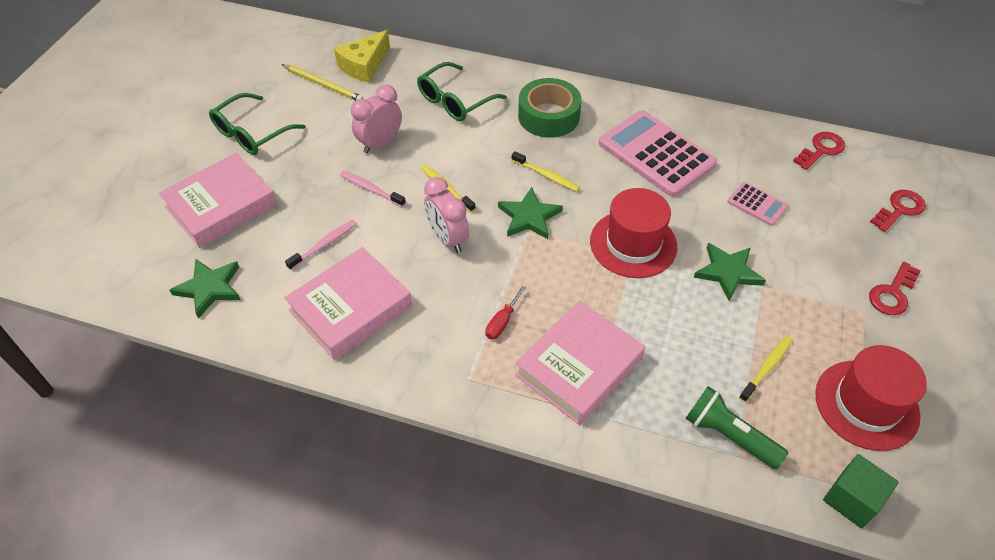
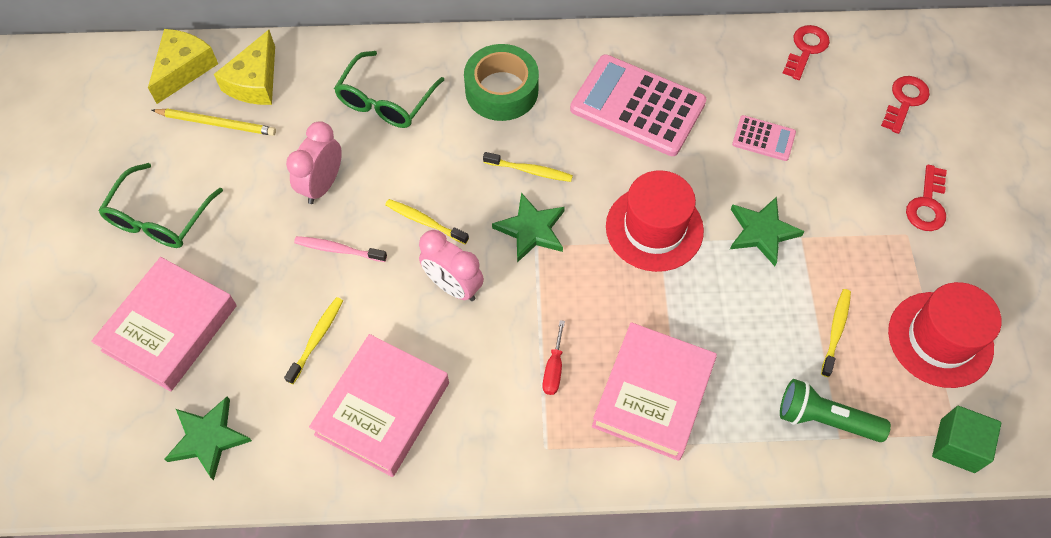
camera: 20 degrees left, 10 degrees up
pink toothbrush [285,220,357,270] -> yellow toothbrush [284,297,343,384]
none -> yellow cheese [148,29,218,104]

